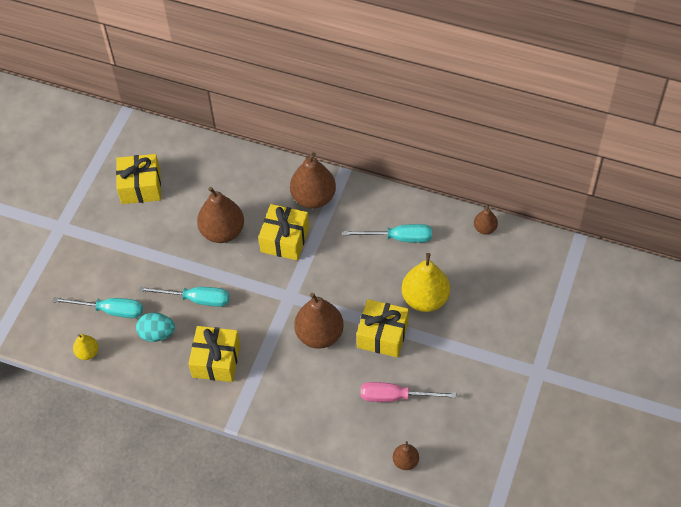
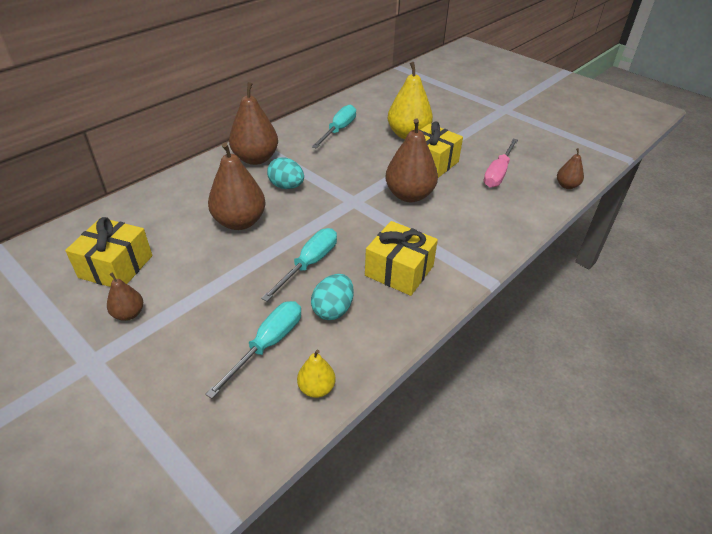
camera: 70 degrees left, 15 degrees down
yellow gift [258,204,309,260] -> turquoise egg [267,157,304,189]
brown pear [474,205,498,234] -> brown pear moved to [107,272,143,321]

